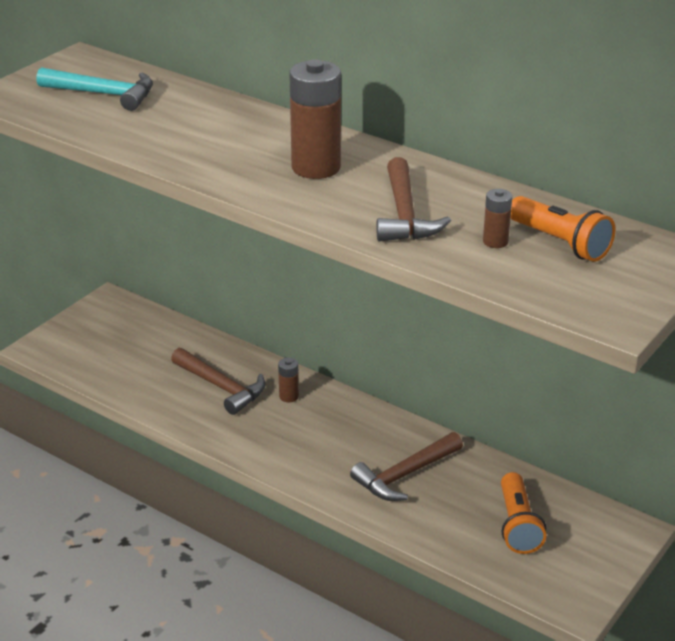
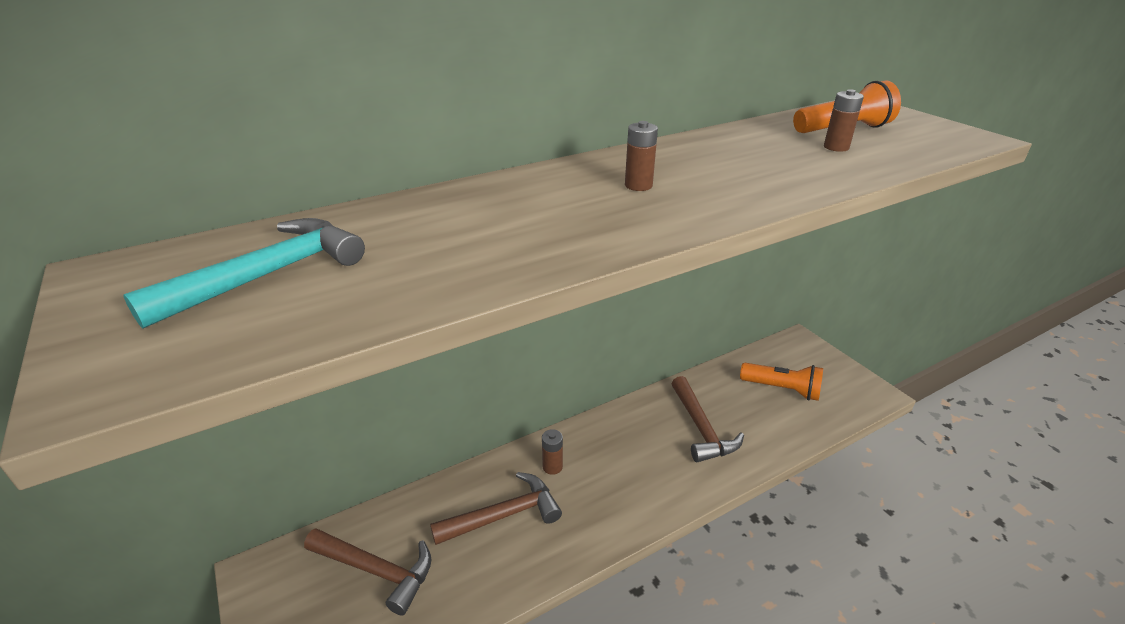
camera: 65 degrees left, 0 degrees up
brown battery [289,59,341,179] -> brown battery [625,121,658,191], size x0.47
brown hammer [376,157,451,242] -> brown hammer moved to [304,528,432,616]

